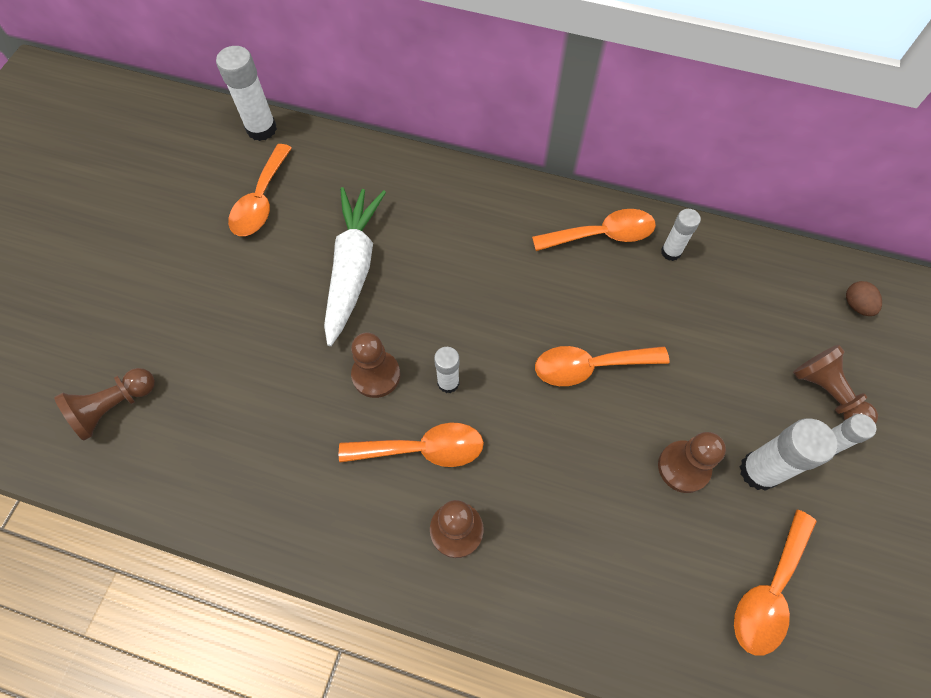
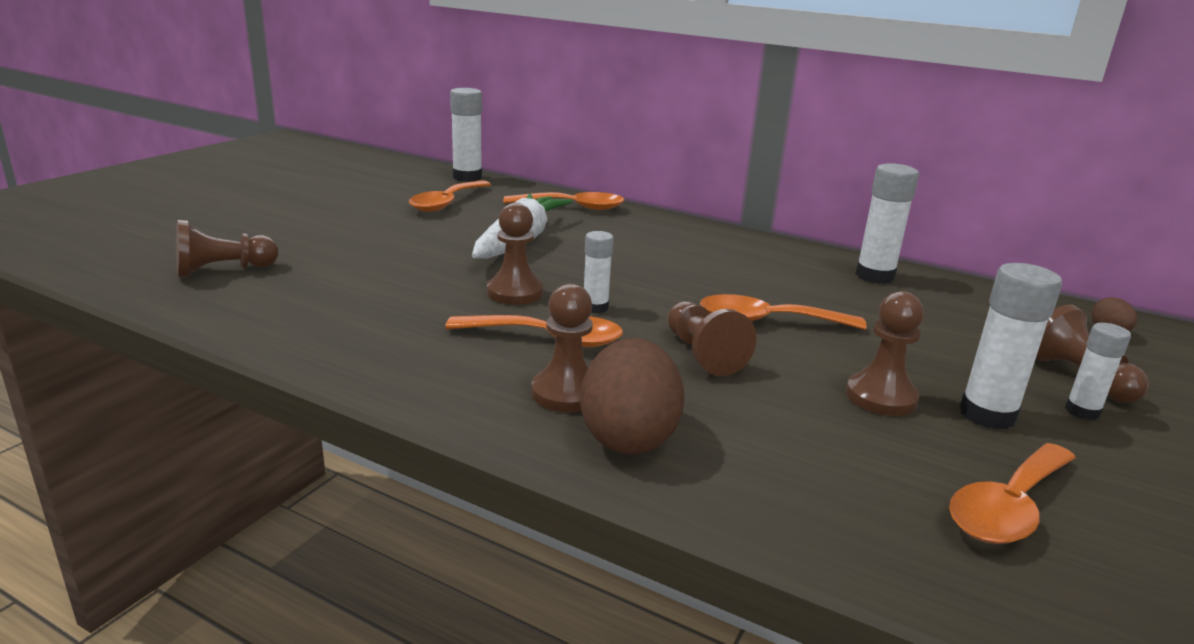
camera: 10 degrees right, 40 degrees down
orange spoon [532,209,656,251] -> orange spoon moved to [503,192,625,210]
white glue stick [661,209,701,261] -> white glue stick [855,163,919,284], size x1.64
none -> brown egg [580,338,684,454]
none -> brown pawn [667,301,757,376]

